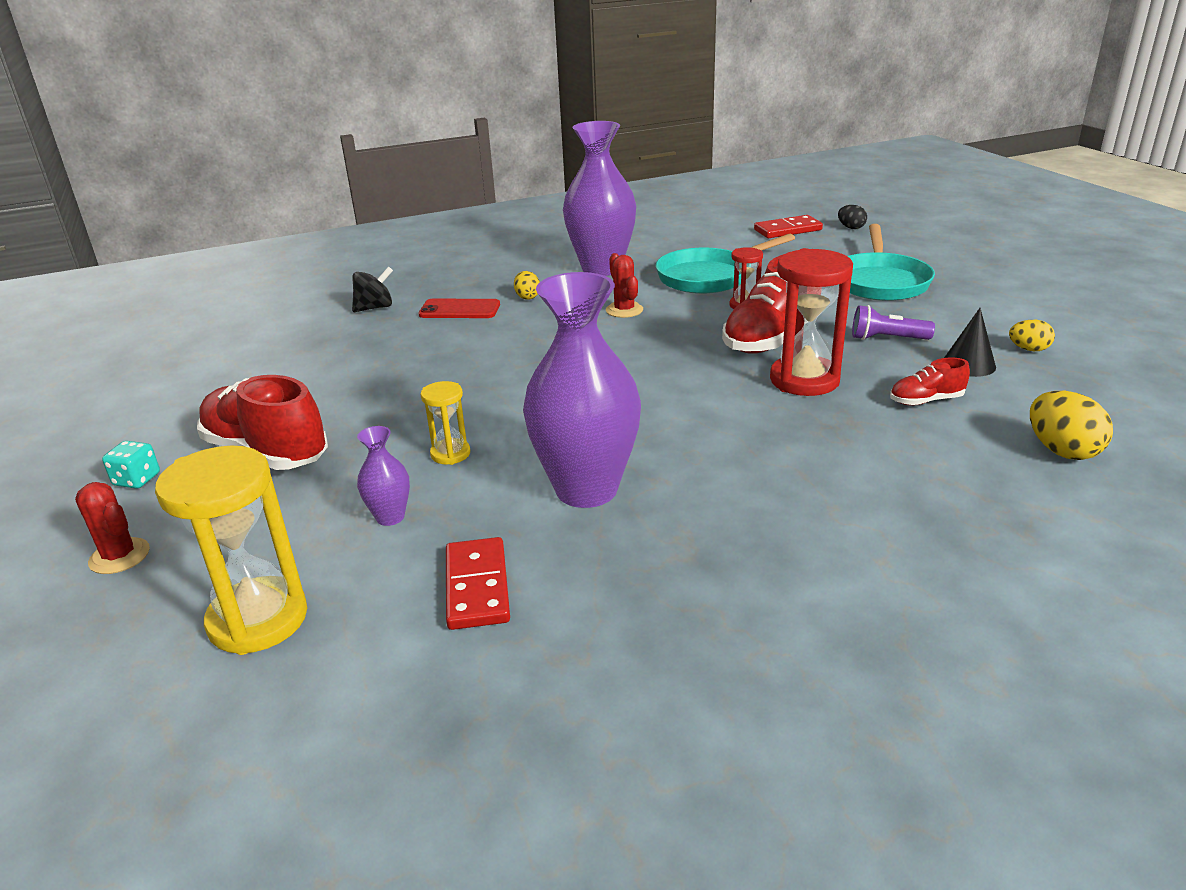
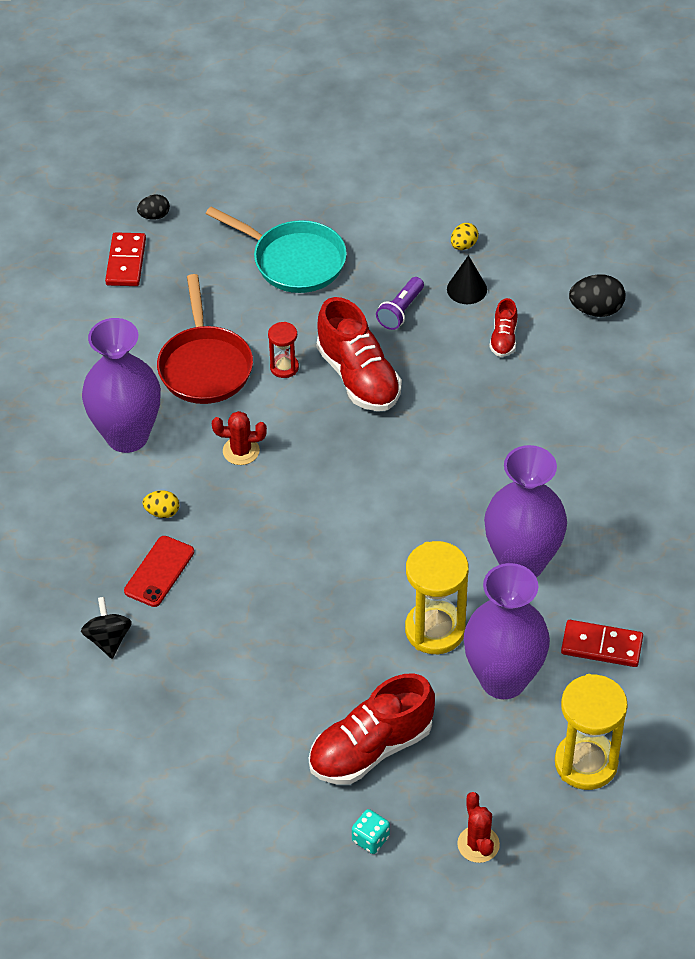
camera: 70 degrees left, 20 degrees up
red cactus [75,482,150,574] -> red cactus turned 75 degrees counterclockwise [457,792,500,863]
purple vase [357,426,410,526] -> purple vase [464,563,550,699], size x2.28
yellow hourglass [420,381,470,465] -> yellow hourglass [405,541,468,654], size x1.91
turquoise pan [656,233,795,294] -> red pan [157,274,253,404]
red hourglass [770,248,853,396] -> none
yellow egg [1030,391,1113,460] -> black egg [569,274,626,317]

